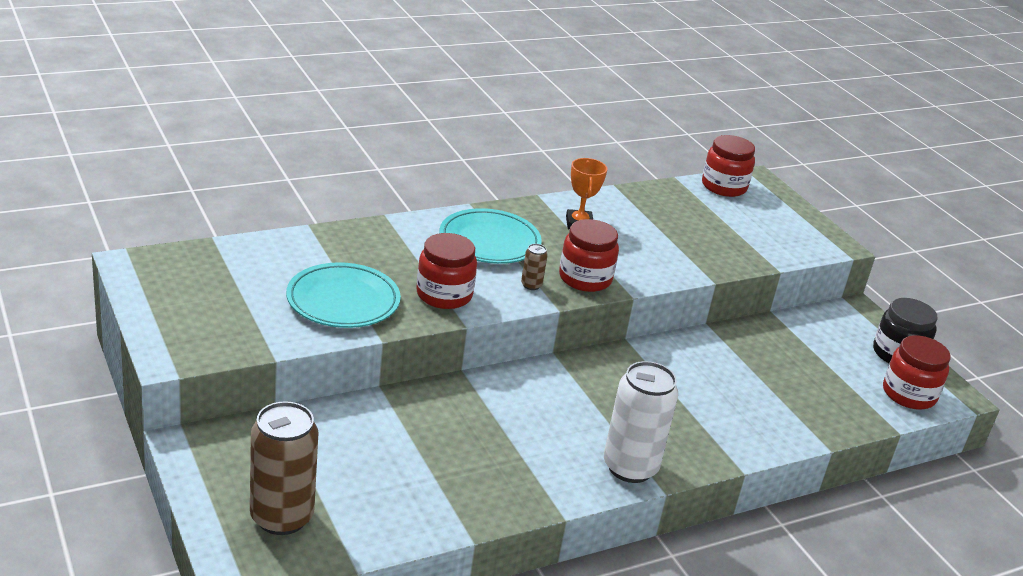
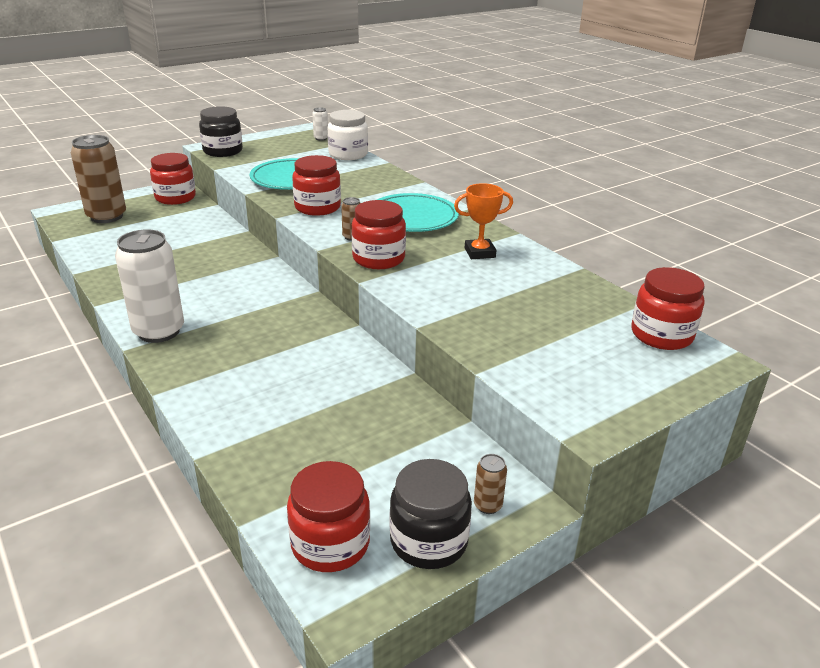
camera: 85 degrees right, 0 degrees up
none -> red jar [150,153,196,205]
none -> black jar [199,106,243,157]
none -> white can [312,108,328,141]
none -> white jar [328,110,368,160]
none -> brown can [474,454,507,514]

